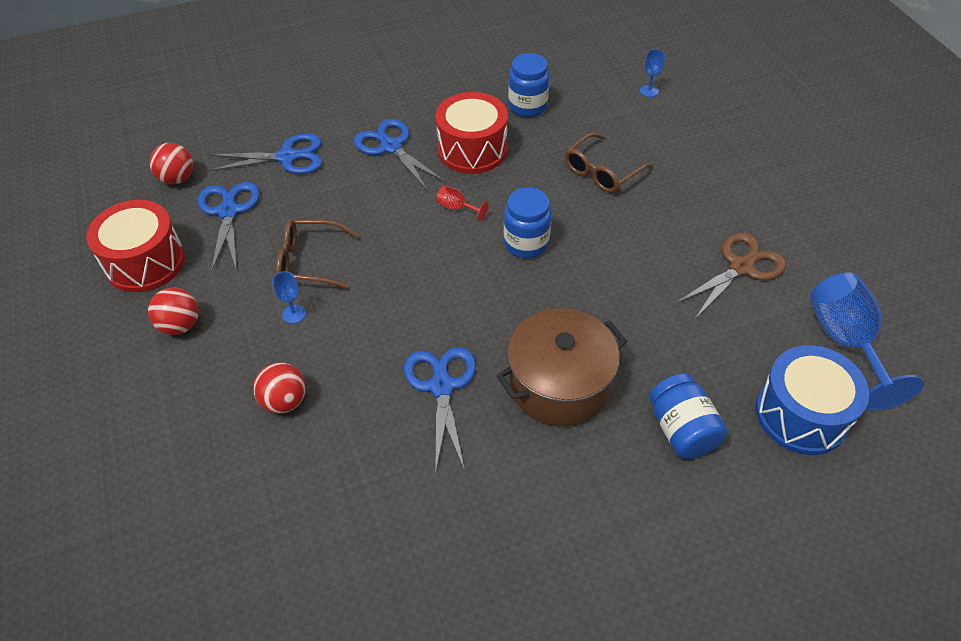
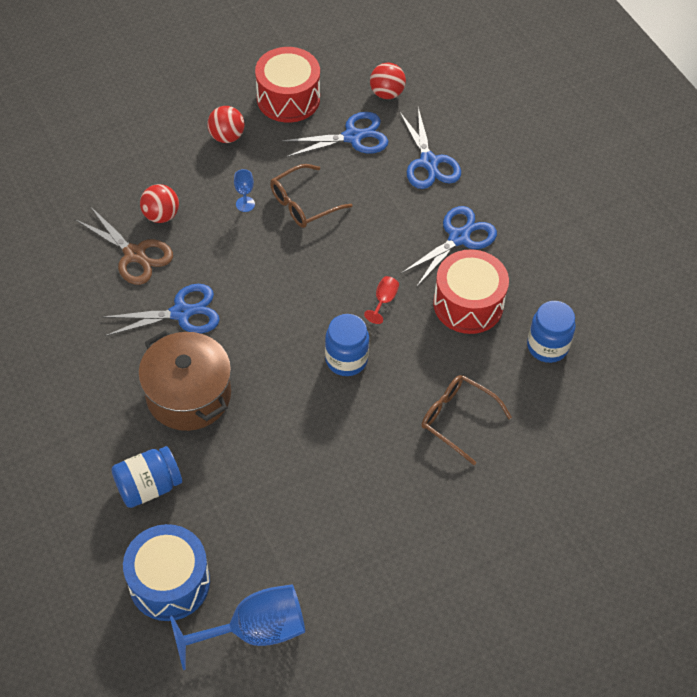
camera: 80 degrees right, 5 degrees up
brown glasses [276,220,359,289] -> brown glasses turned 120 degrees counterclockwise [270,164,352,228]
blue goblet [640,49,665,97] -> none
brown scissors [675,233,786,319] -> brown scissors moved to [75,206,173,285]

